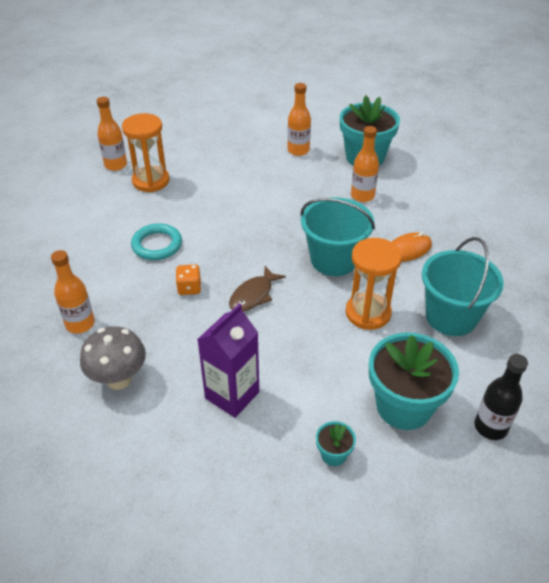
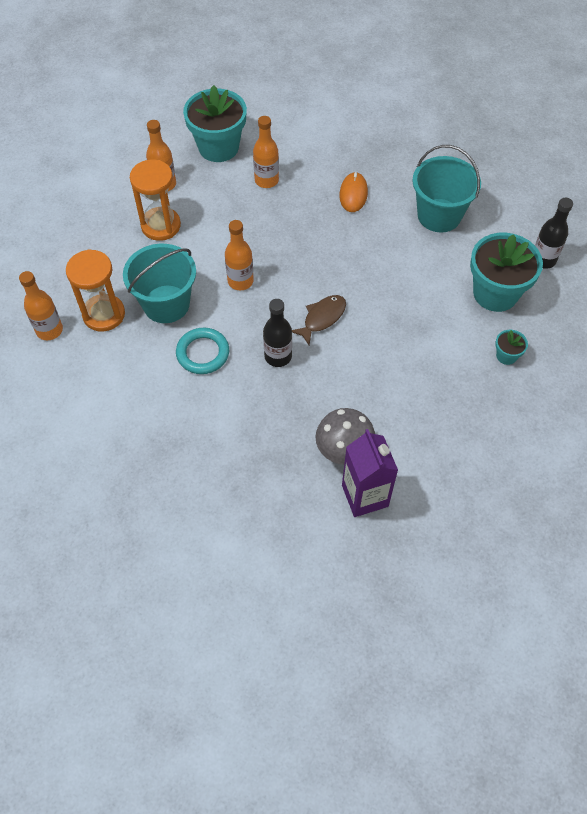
camera: 55 degrees left, 15 degrees up
orange bottle [51,250,95,334] -> orange bottle moved to [225,220,254,290]
orange dice [176,264,201,295] -> black bottle [263,299,292,367]
purple carton [197,303,259,418] -> purple carton moved to [342,429,398,517]
brown fish [229,266,286,312] -> brown fish turned 120 degrees counterclockwise [292,295,346,345]
turquoise bucket [301,197,375,276] -> turquoise bucket moved to [123,244,196,323]
orange hourglass [346,238,402,330] -> orange hourglass moved to [130,160,181,241]

